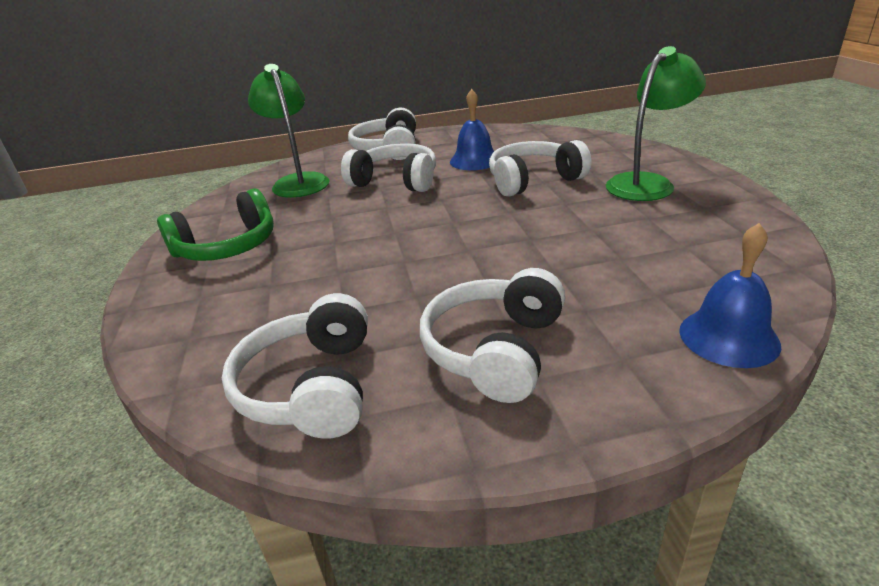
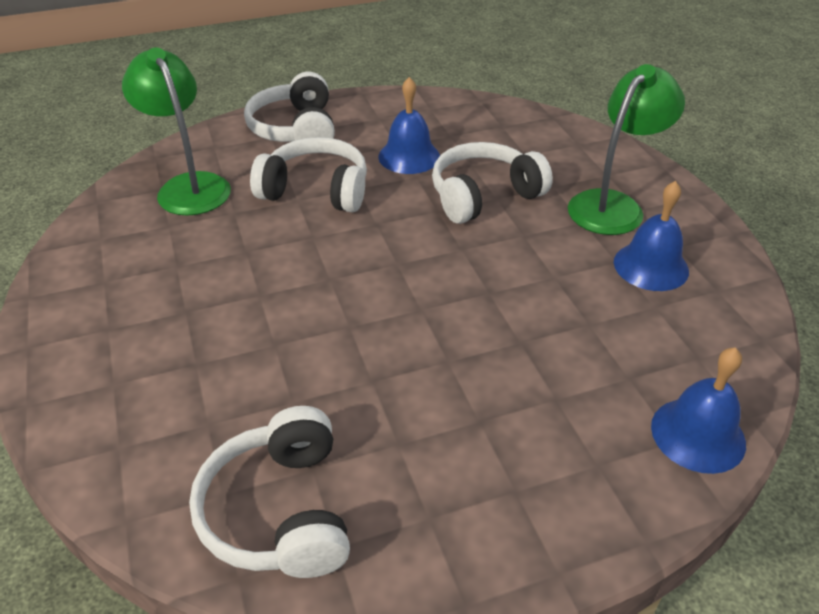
camera: 10 degrees left, 10 degrees up
green headphones [157,188,274,261] -> none
white headphones [420,268,565,403] -> none
none -> blue bell [614,181,689,291]

